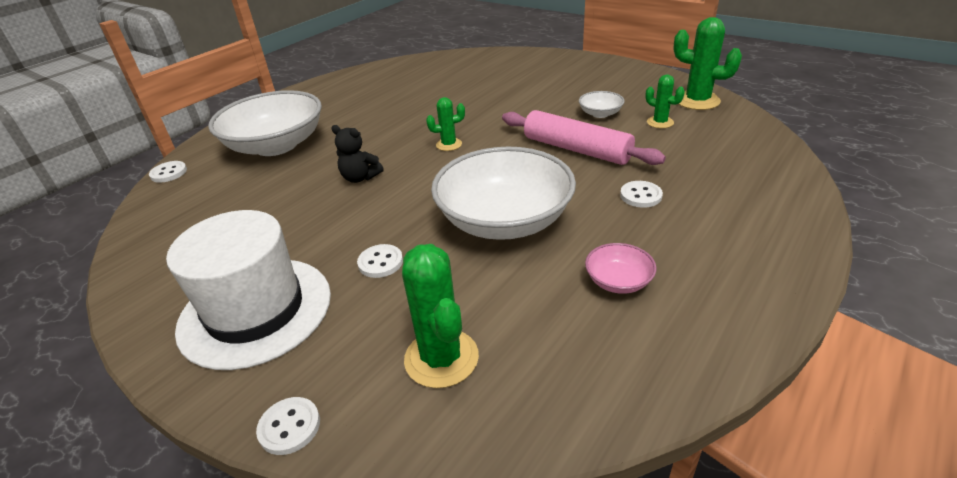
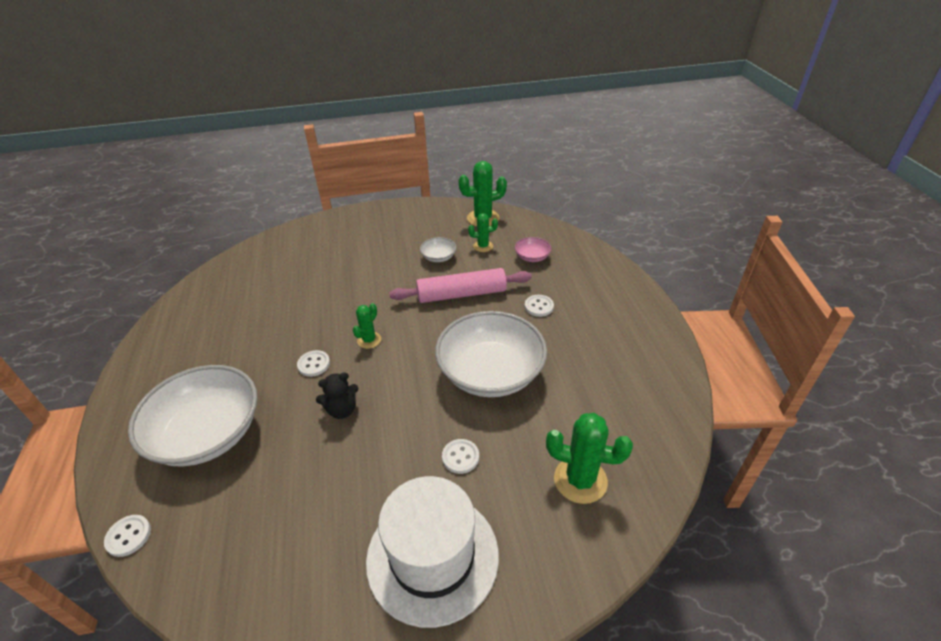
camera: 50 degrees left, 5 degrees up
white button [256,397,320,455] -> white button moved to [297,350,330,377]
pink bowl [585,243,657,294] -> pink bowl moved to [515,237,552,262]

